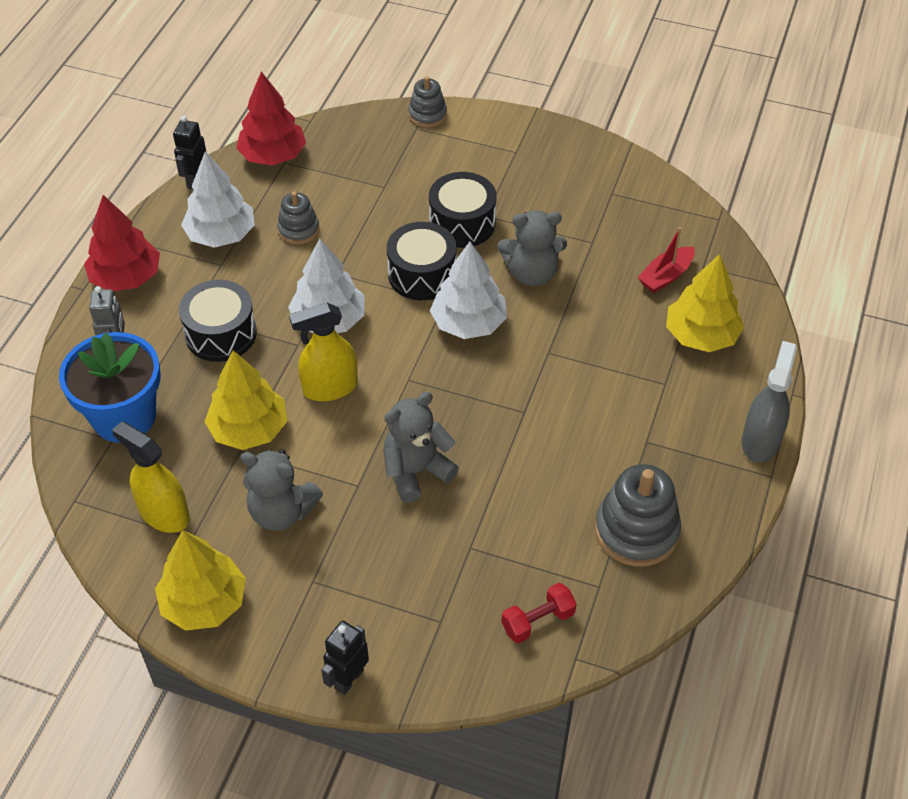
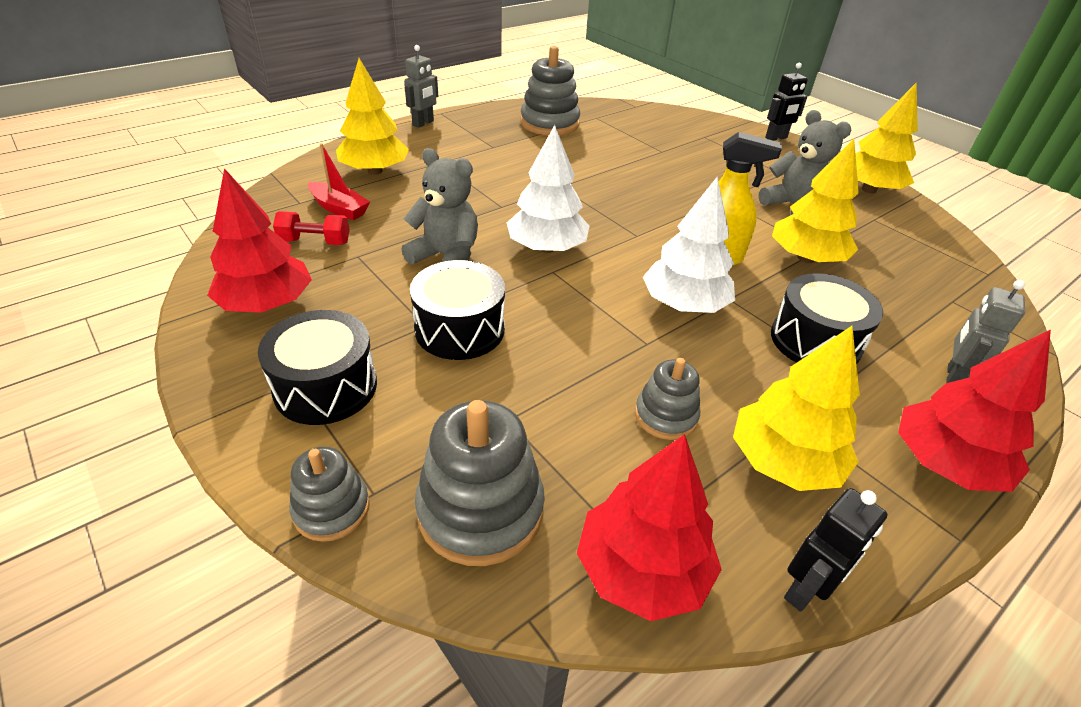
camera: 150 degrees left, 10 degrees down
blue flower pot [59,332,161,443] -> none
yellow spray bottle [112,421,190,533] -> none
white tree [181,152,255,248] -> yellow tree [733,326,860,491]
grey teddy bear [383,392,459,503] -> none
black drum [387,222,457,300] -> black drum moved to [258,310,377,425]
red dumbbell [501,583,576,643] -> red dumbbell moved to [273,211,350,245]
red boat [637,227,695,293] -> red boat turned 45 degrees clockwise [308,143,370,220]
grey spray bottle [742,341,797,463] -> grey robot [404,45,438,128]
none -> red tree [207,168,312,313]
none -> grey stacking toy [415,400,545,566]

